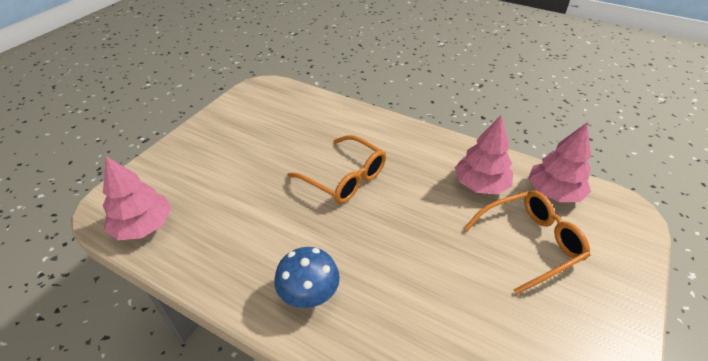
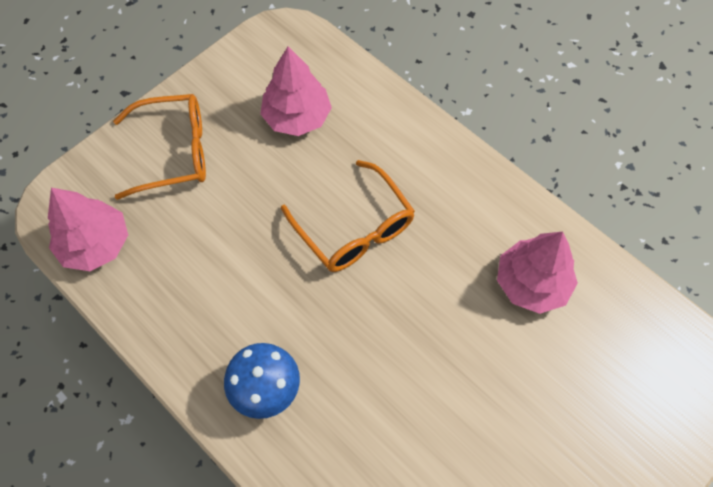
camera: 15 degrees right, 20 degrees up
orange glasses [464,190,591,295] -> orange glasses moved to [113,94,206,200]
pink tree [529,123,591,202] -> pink tree moved to [260,46,332,136]

